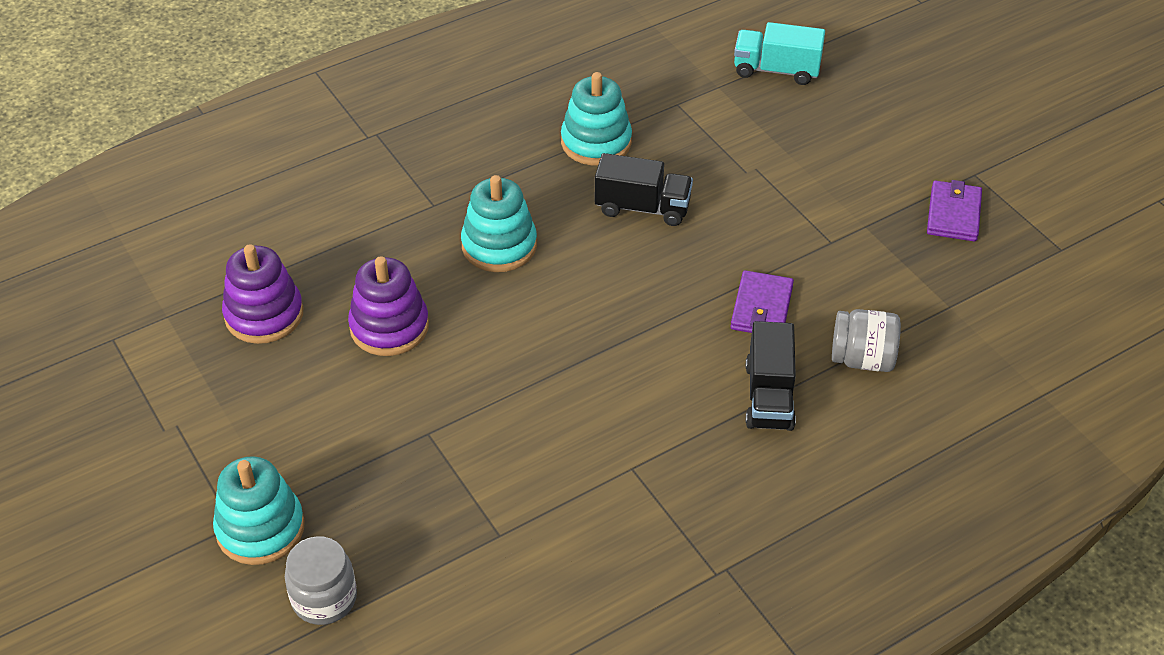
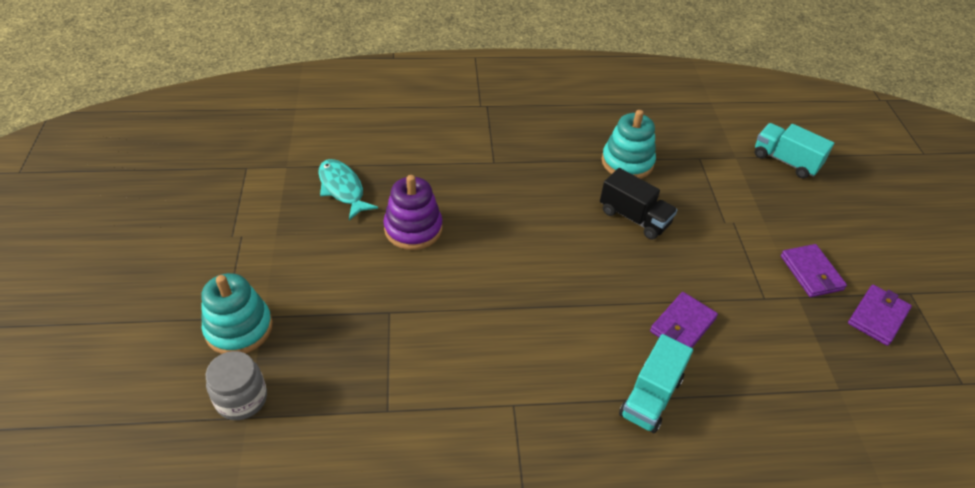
camera: 25 degrees right, 0 degrees up
purple stacking toy [222,244,303,344] -> turquoise fish [318,159,378,220]
turquoise stacking toy [461,175,537,272] -> none
black truck [745,321,796,431] -> turquoise truck [619,334,693,433]
grey jar [832,309,901,372] -> none
none -> purple wallet [781,244,847,297]

